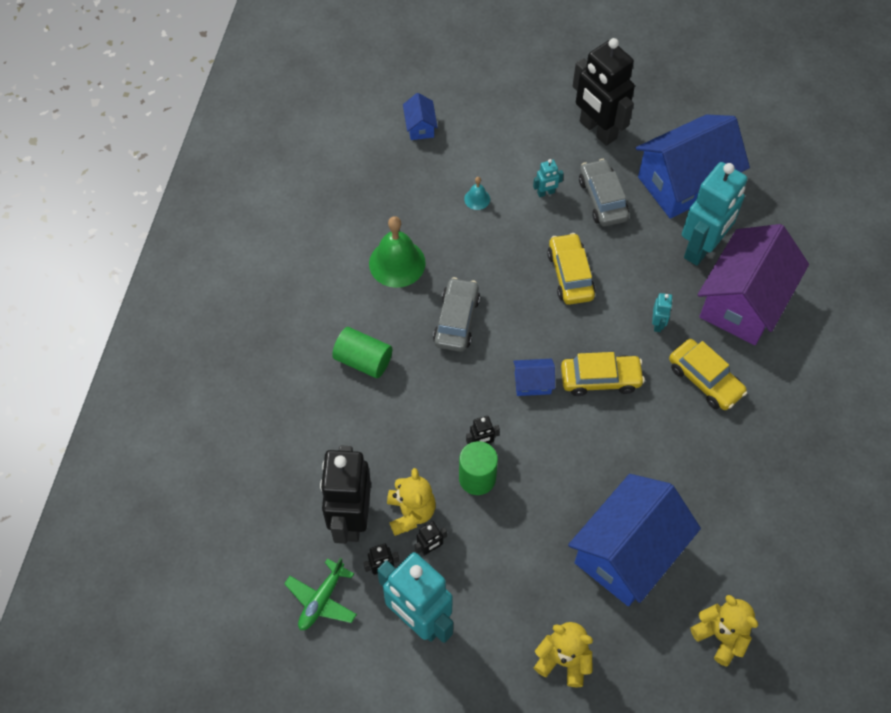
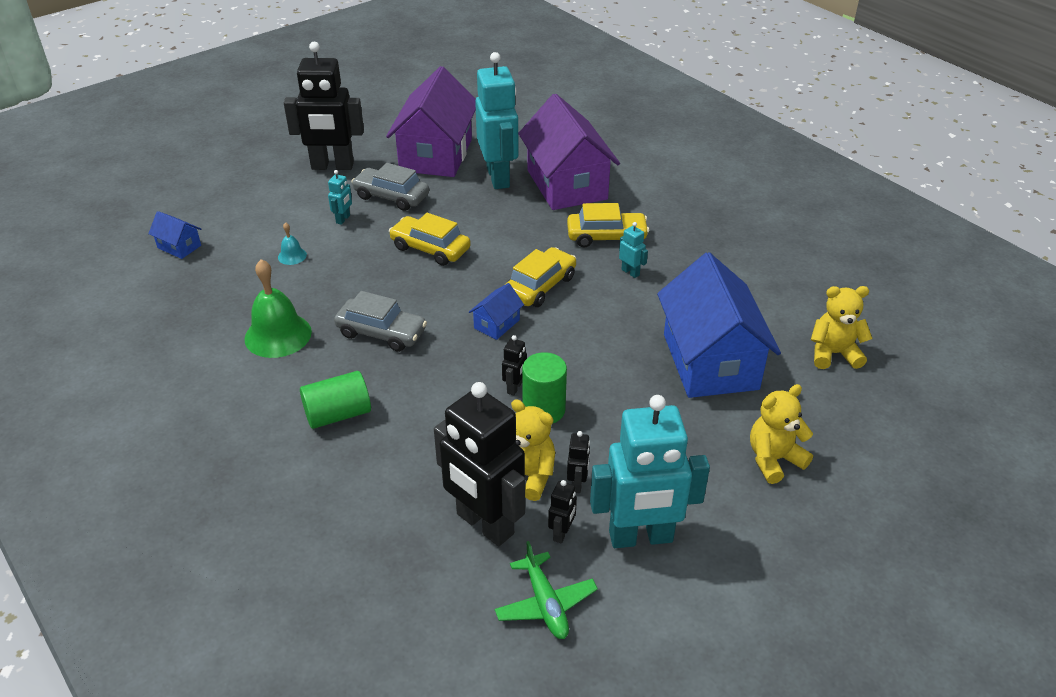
camera: 50 degrees left, 20 degrees down
grey car [433,277,480,352] -> grey car turned 150 degrees clockwise [334,291,427,352]
blue house [636,114,750,218] -> purple house [386,66,476,177]
turquoise robot [652,293,673,332] -> turquoise robot moved to [619,222,648,278]

